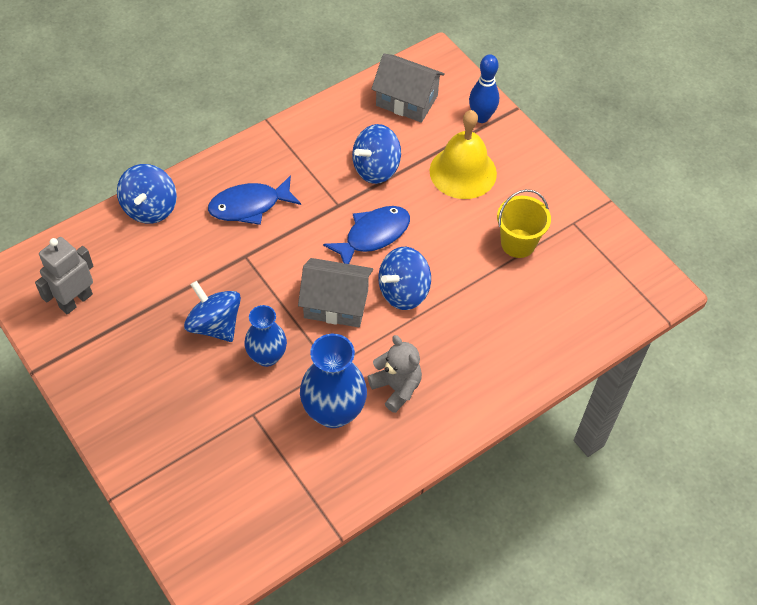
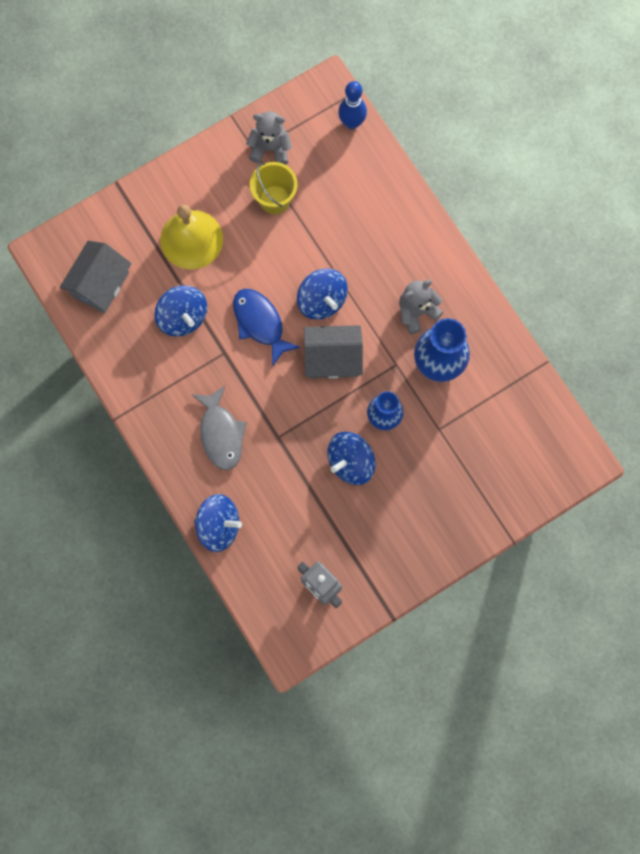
camera: 85 degrees left, 20 degrees up
blue fish [208,175,301,225] -> grey fish [191,386,247,470]
grey house [298,258,373,327] -> grey house turned 75 degrees clockwise [304,325,363,379]
blue bowling pin [469,54,499,123] -> blue bowling pin moved to [338,81,367,129]
none -> grey teddy bear [246,111,292,165]

